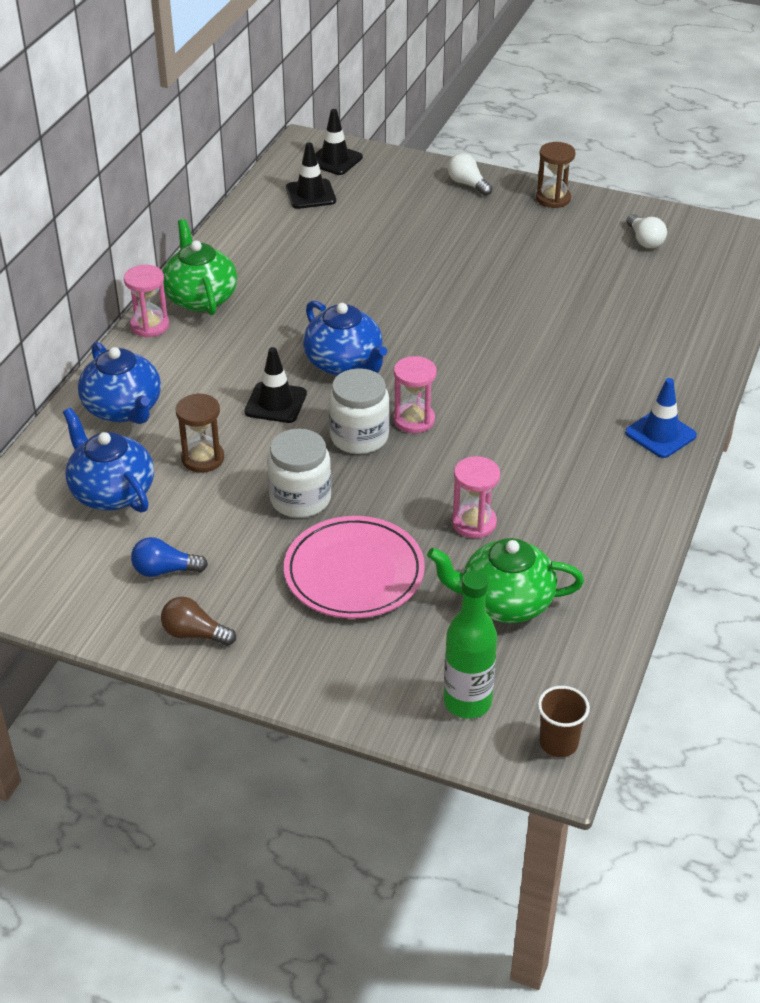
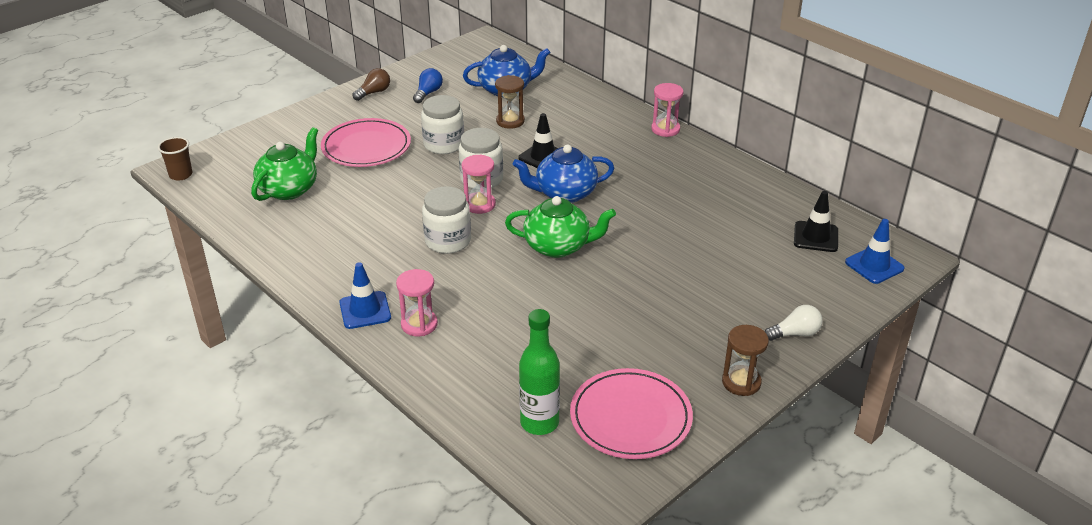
camera: 115 degrees right, 5 degrees down
blue teapot [78,342,161,424] -> none
green teapot [162,219,237,315] -> green teapot moved to [505,196,616,258]
black traffic cone [315,109,363,175] -> blue traffic cone [845,219,905,284]
green bottle [444,570,497,718] -> green bottle moved to [519,309,560,435]
pink hourglass [452,456,500,538] -> pink hourglass moved to [396,269,438,336]
white light bulb [627,214,667,248] -> pink plate [570,368,693,459]
none -> white jar [422,186,471,254]

